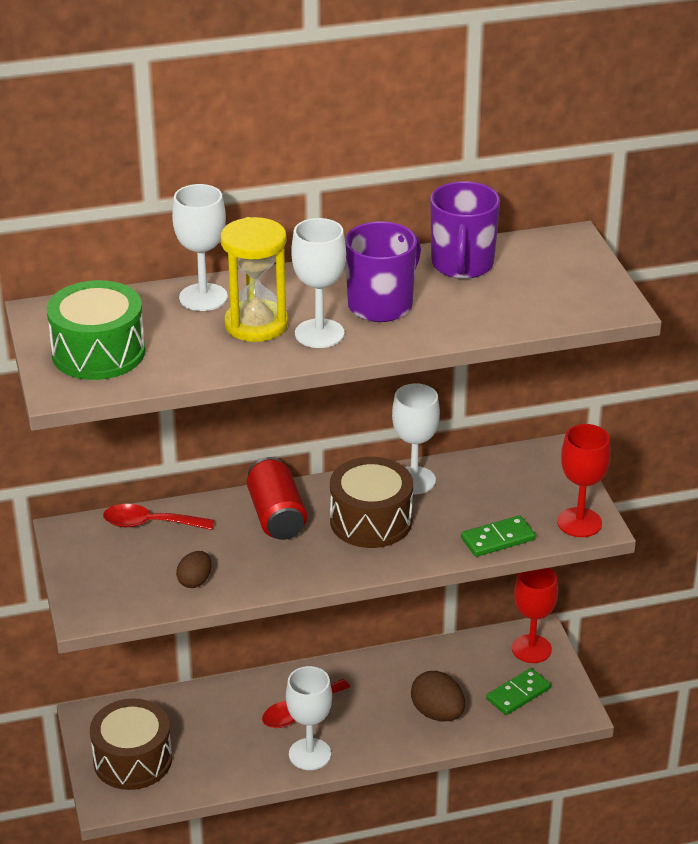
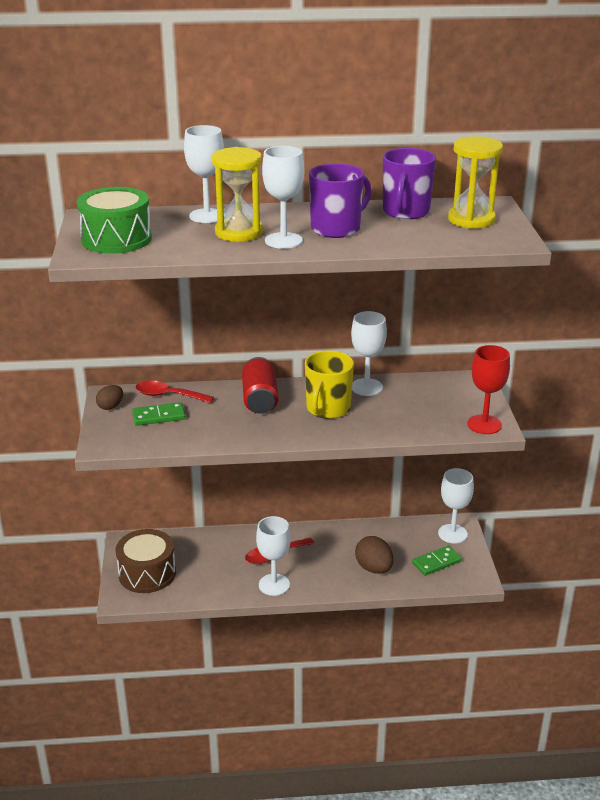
camera: 10 degrees right, 5 degrees down
brown egg [176,551,211,588] -> brown egg moved to [96,385,123,410]
brown drum [330,457,413,548] -> yellow mug [305,351,354,419]
green domino [461,515,535,557] -> green domino moved to [132,402,186,426]
red goblet [512,568,558,663] -> white goblet [438,468,474,544]
none -> yellow hourglass [448,136,503,229]

